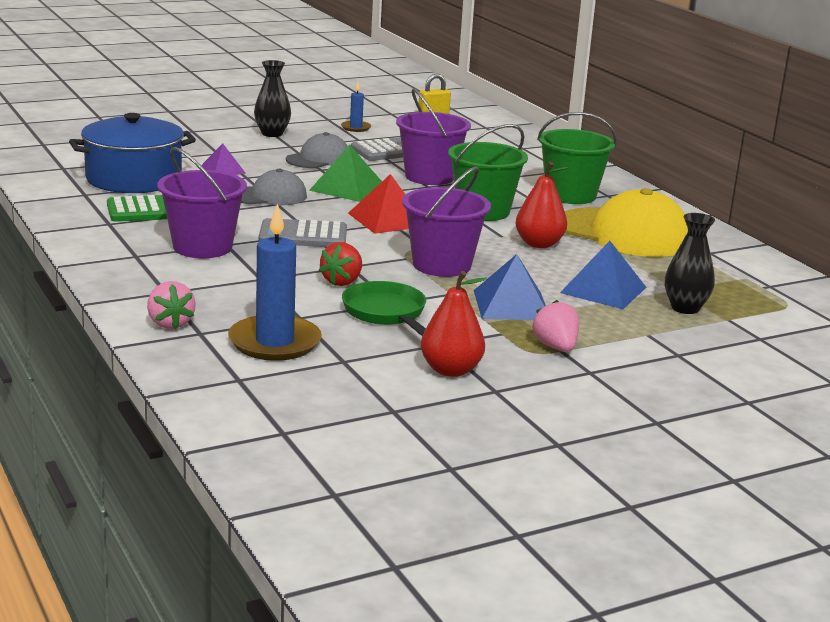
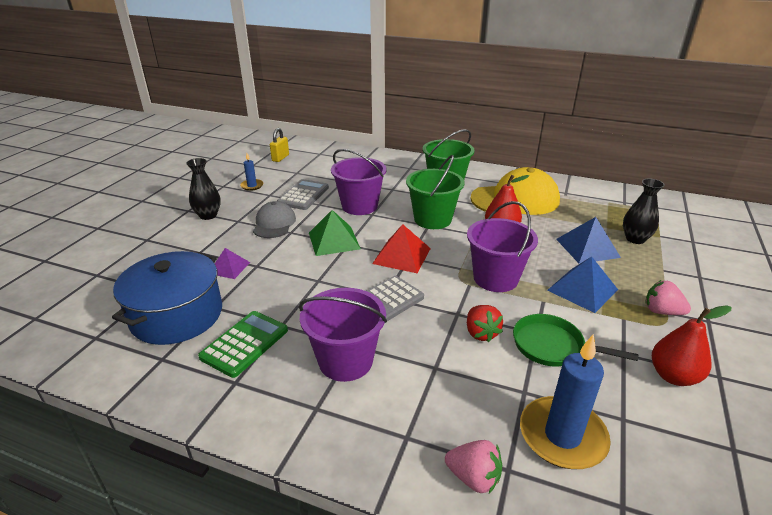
camera: 40 degrees left, 10 degrees up
grey cap [241,169,307,205] -> none

